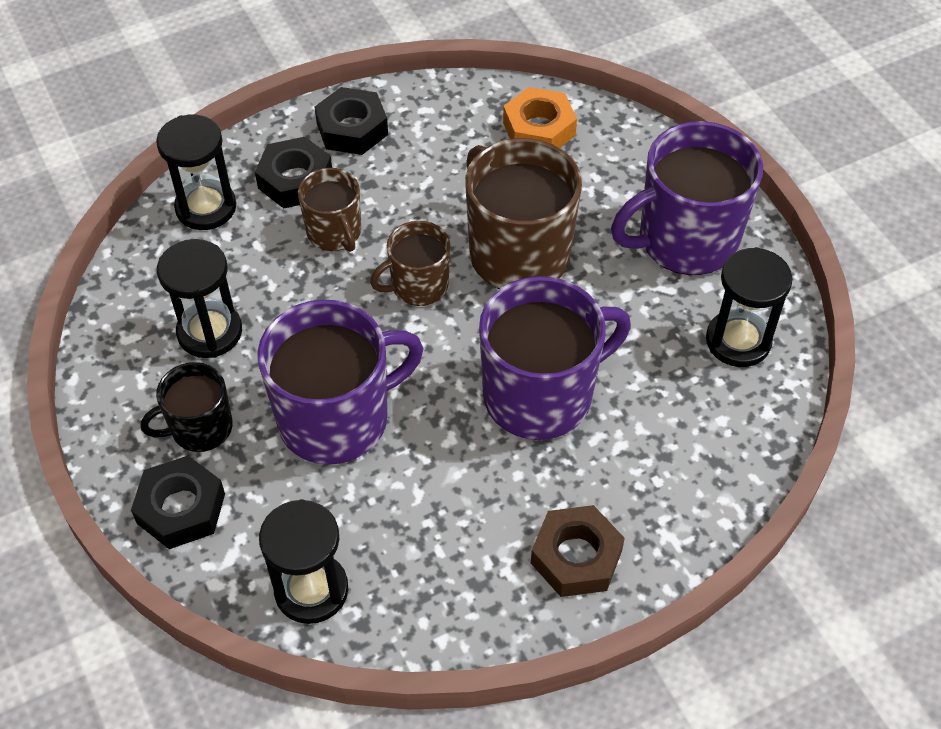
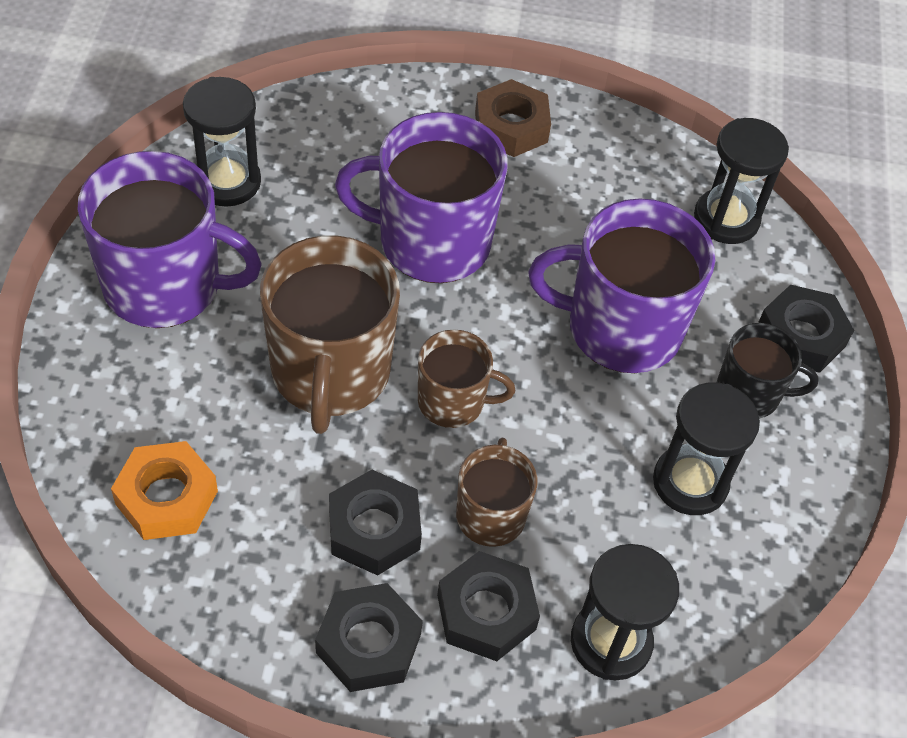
camera: 150 degrees left, 0 degrees up
none -> black nut [329,470,422,576]

